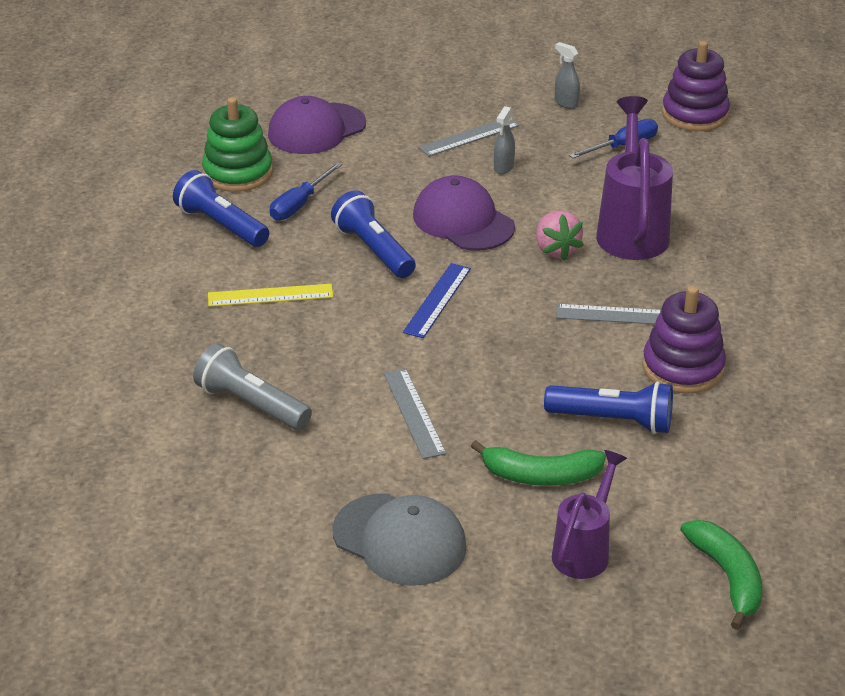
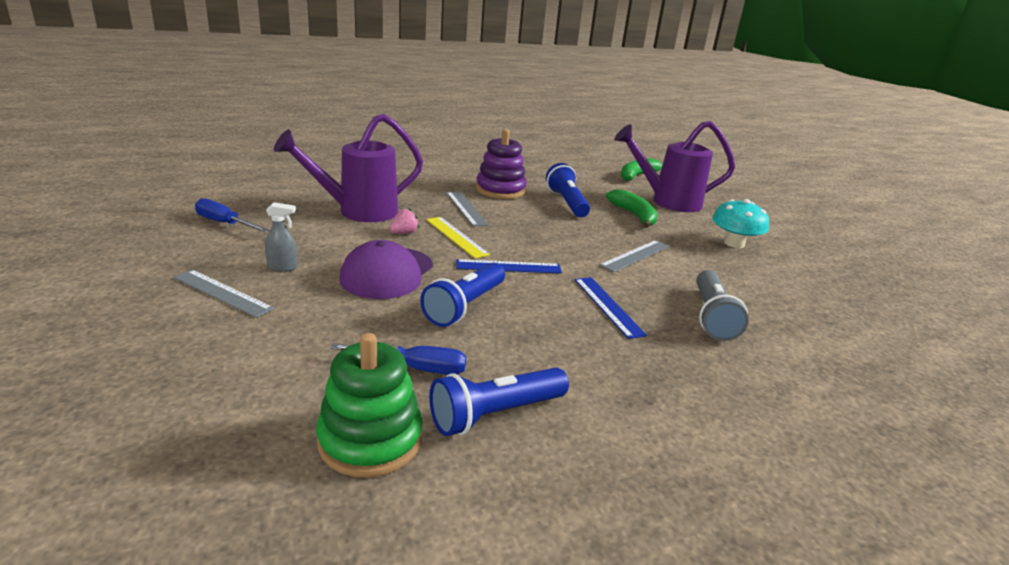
camera: 120 degrees left, 10 degrees down
blue flashlight [173,170,269,247] -> blue flashlight turned 45 degrees clockwise [429,367,569,436]
yellow ruler [208,284,333,307] -> yellow ruler moved to [426,217,490,258]
purple cap [268,96,366,154] -> none
grey cap [332,493,467,586] -> turquoise mushroom [712,199,769,248]
pink strawberry [536,211,584,260] -> pink strawberry [389,208,419,234], size x0.65
purple watering can [552,450,627,579] -> purple watering can [614,121,735,212], size x1.62
grey spray bottle [555,42,580,109] -> none
purple stacking toy [662,41,730,131] -> none
none -> blue ruler [575,277,647,339]

